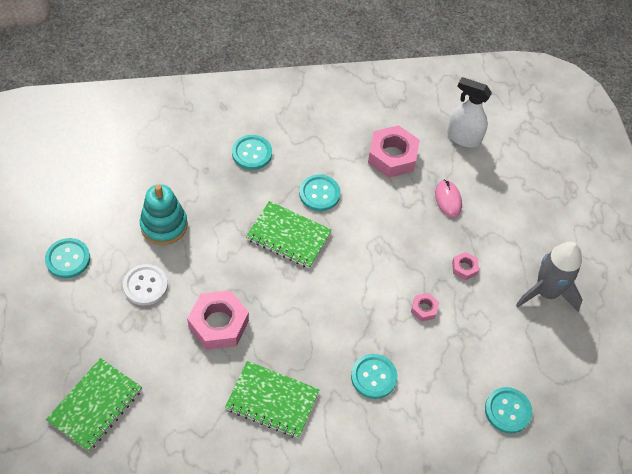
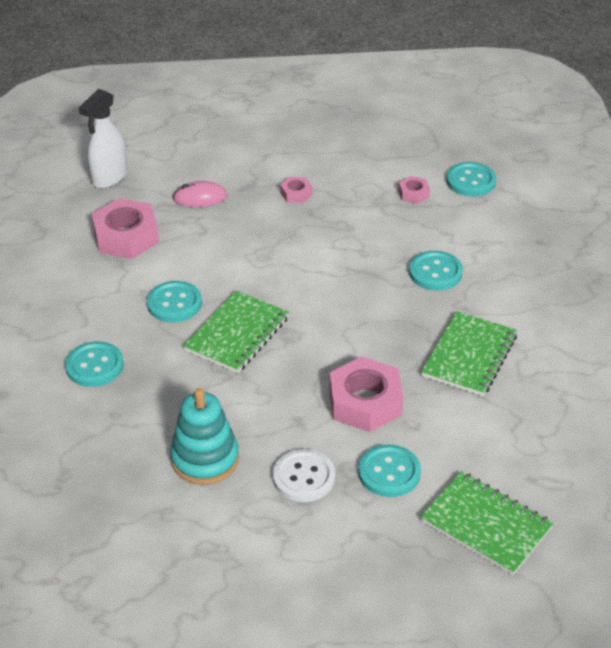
camera: 80 degrees left, 15 degrees down
turquoise button [45,238,90,278] -> turquoise button moved to [358,444,421,497]
pink nut [411,293,439,322] -> pink nut moved to [398,176,430,204]
grey rocket [516,241,583,312] -> none

